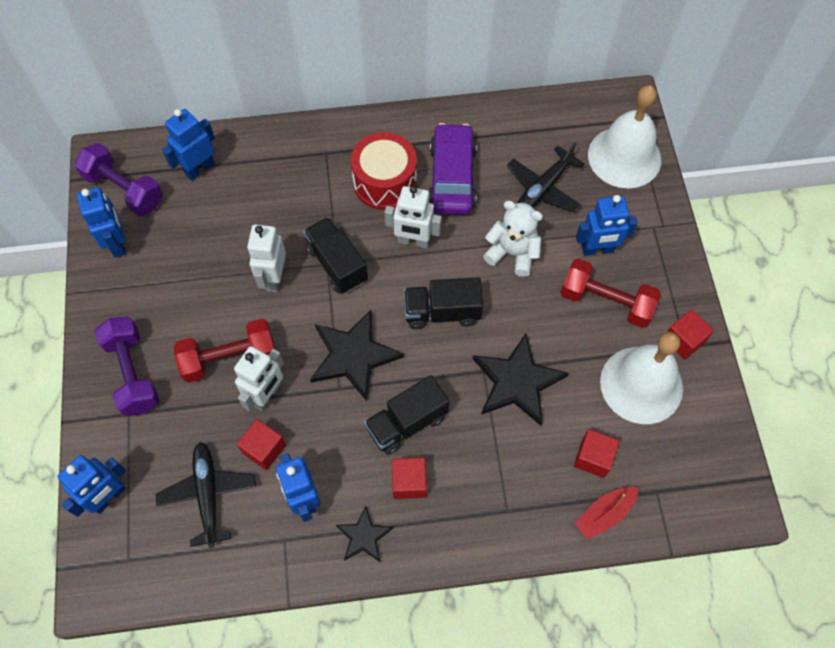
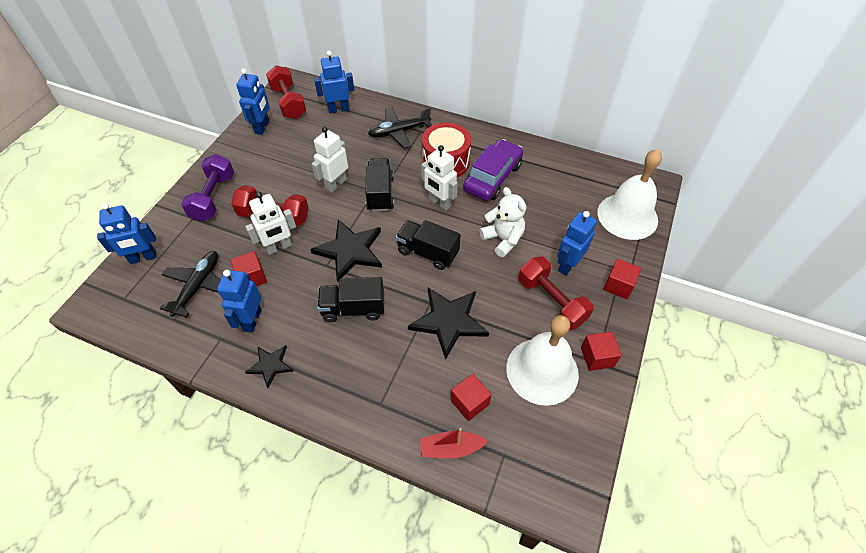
camera: 30 degrees right, 10 degrees down
purple dumbbell [74,143,163,216] -> red dumbbell [266,65,306,119]
red cube [392,457,427,499] -> red cube moved to [604,259,641,299]
black plane [507,141,585,212] -> black plane moved to [368,107,432,148]
blue robot [576,195,638,256] -> blue robot turned 105 degrees clockwise [557,211,597,275]

